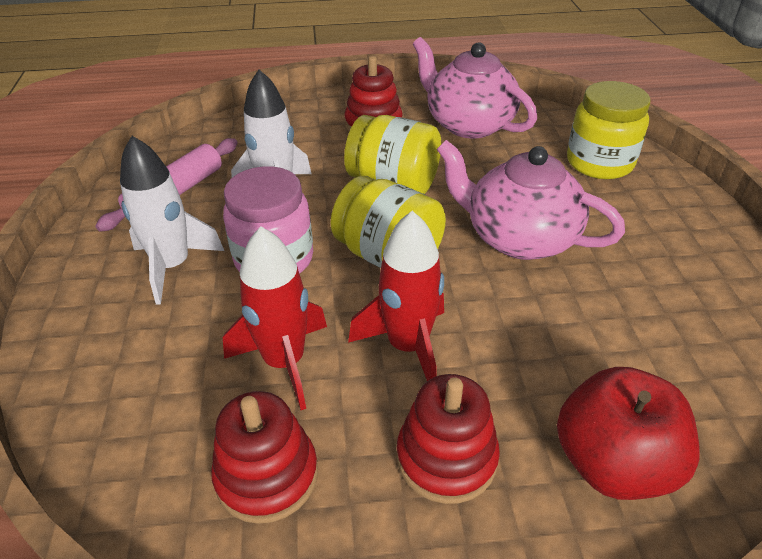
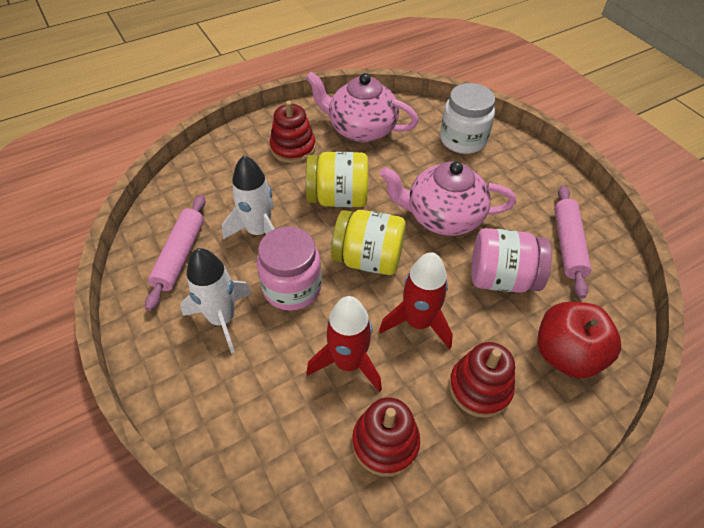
camera: 25 degrees left, 10 degrees up
yellow jar [567,81,651,179] -> white jar [440,83,495,154]
none -> pink jar [471,228,552,293]
none -> pink rolling pin [554,185,591,299]

